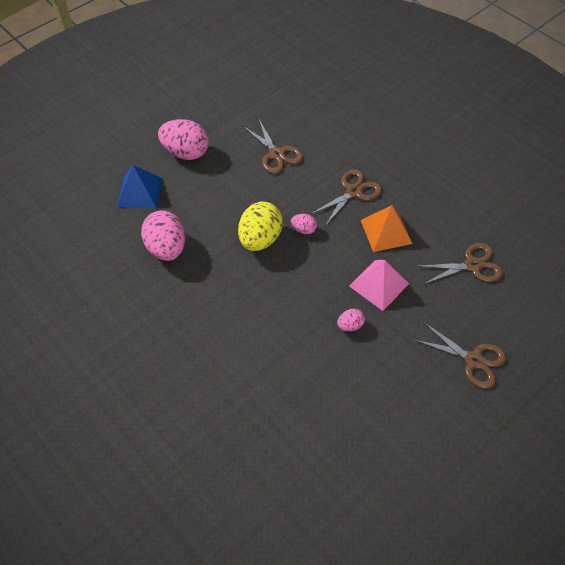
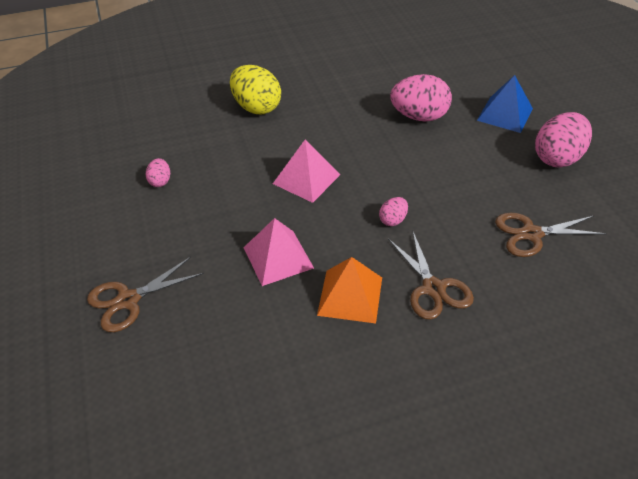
camera: 115 degrees right, 10 degrees down
yellow egg [238,201,283,251] -> yellow egg moved to [230,65,281,114]
pink egg [337,309,365,331] -> pink egg moved to [145,158,170,187]
brown scissors [417,243,503,284] -> none
none -> pink pyramid [273,139,340,203]

